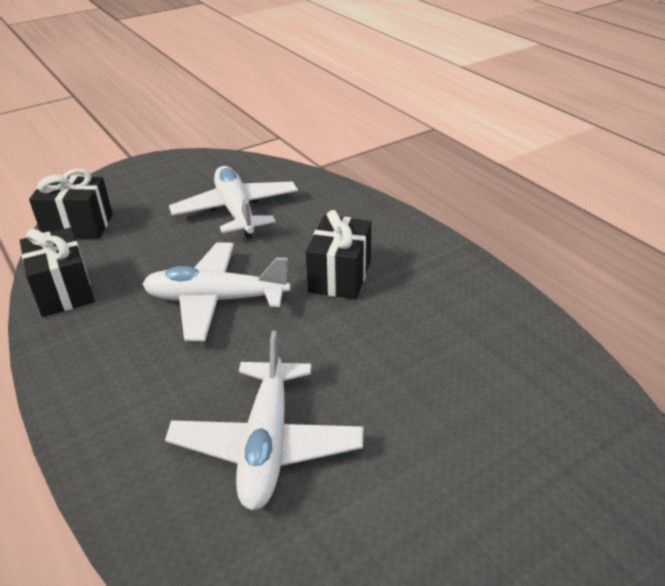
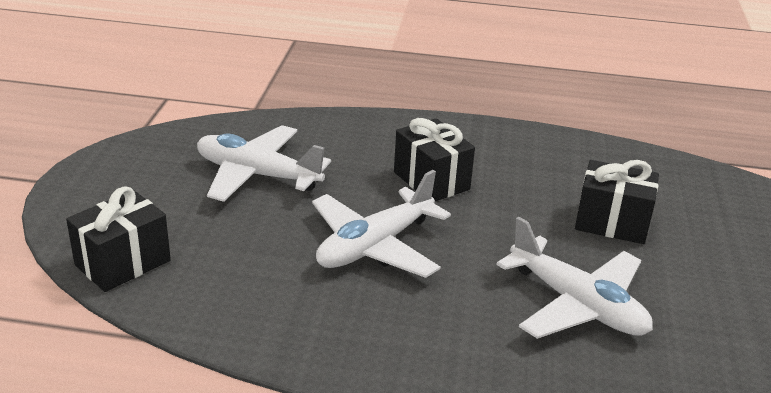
camera: 50 degrees left, 5 degrees down
black gift [20,227,95,317] -> black gift moved to [575,160,659,244]

